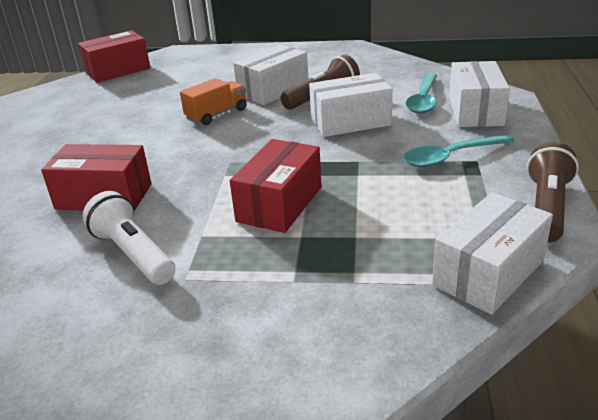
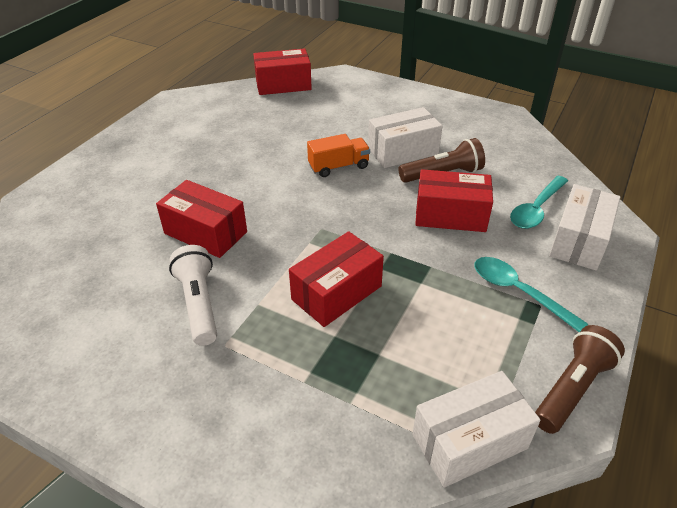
camera: 20 degrees right, 10 degrees up
white box [309,73,392,137] -> red box [415,169,493,232]
turquoise spoon [403,134,515,168] -> turquoise spoon turned 45 degrees clockwise [475,257,588,332]

